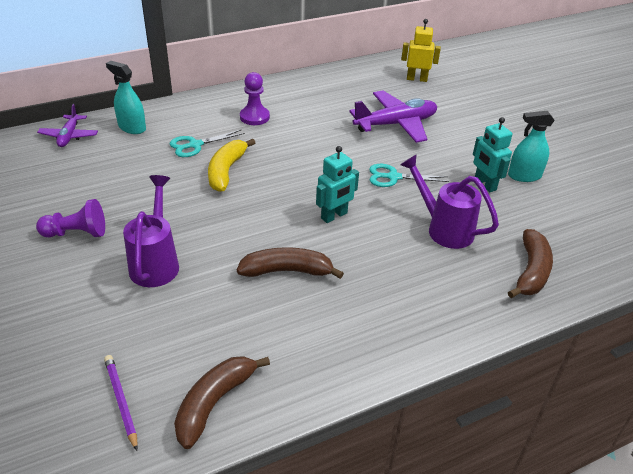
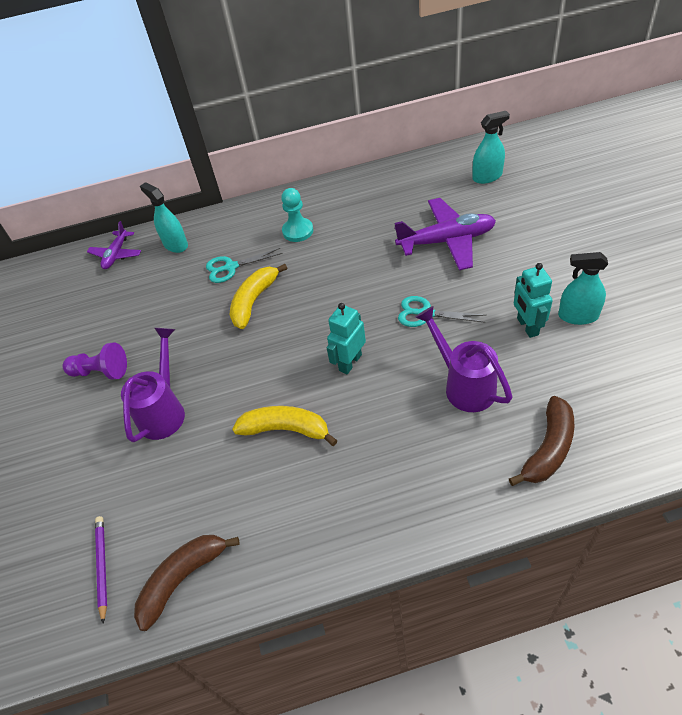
camera: 20 degrees right, 10 degrees up
brown banana [237,247,344,279] -> yellow banana [232,406,337,446]
purple pawn [240,72,270,125] -> turquoise pawn [281,188,313,242]
turquoise robot [316,146,359,223] -> turquoise robot turned 150 degrees clockwise [327,303,366,374]
yellow robot [401,19,441,82] -> turquoise spray bottle [472,111,510,184]

